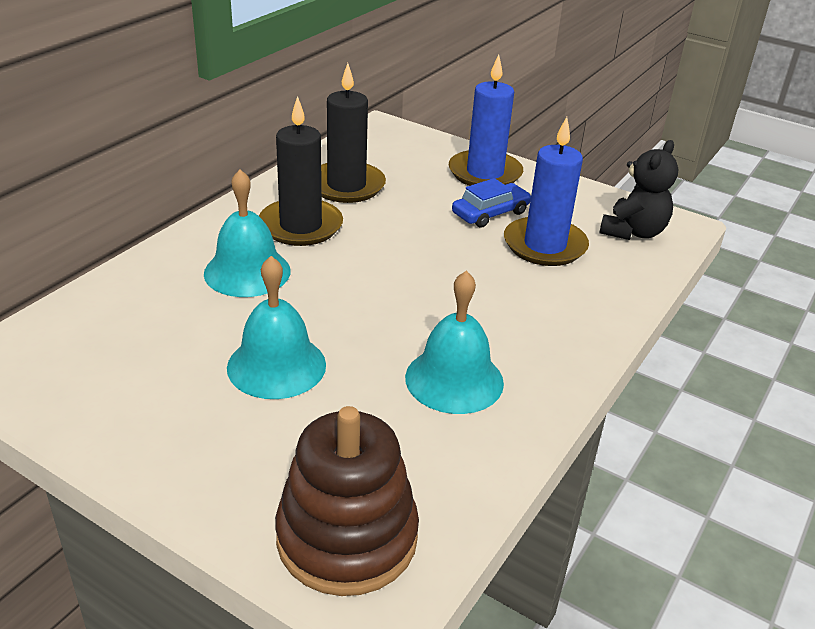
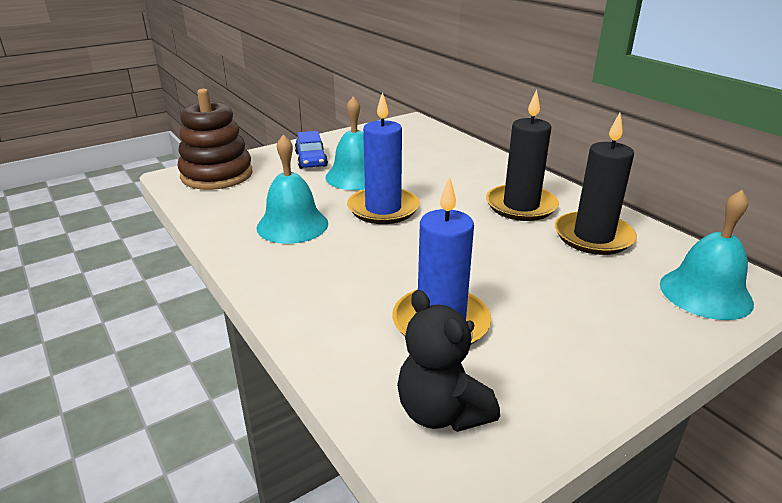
camera: 115 degrees right, 5 degrees down
turquoise bell [204,169,291,297] -> turquoise bell moved to [660,190,754,320]
blue candle [449,55,523,186] -> blue candle moved to [347,92,419,224]
blue car [452,178,531,228] -> blue car moved to [295,131,328,169]

